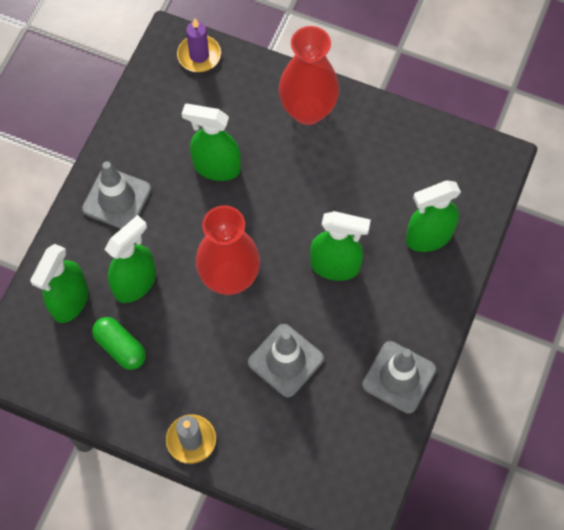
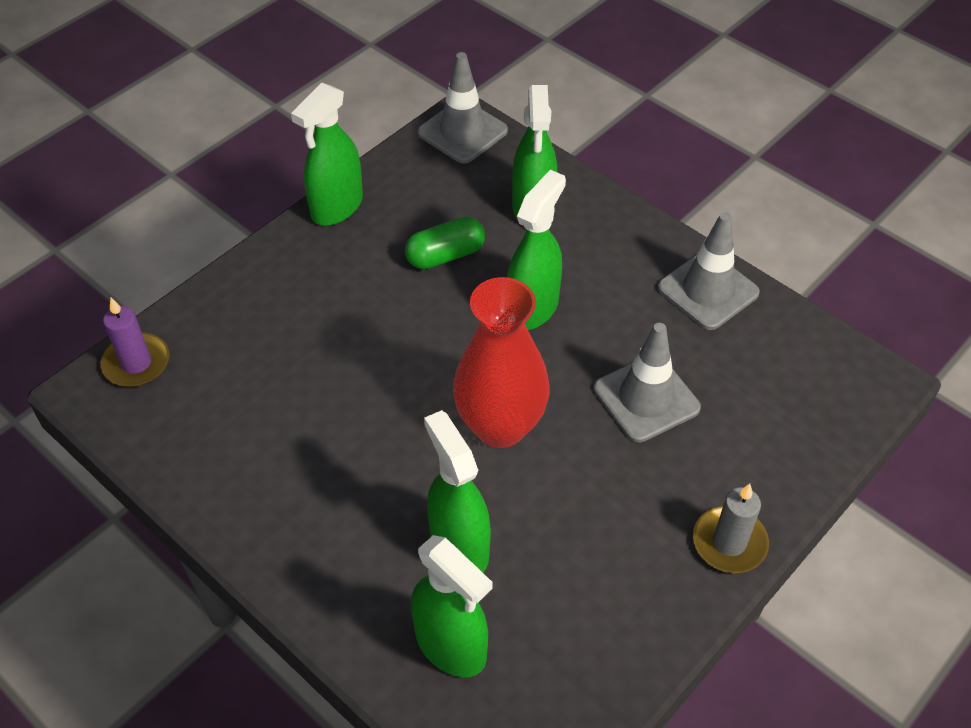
camera: 70 degrees left, 15 degrees down
grey traffic cone [82,161,151,229] -> grey traffic cone moved to [418,52,508,164]
green capsule [92,317,146,370] -> green capsule moved to [405,217,485,269]
green spray bottle [182,104,241,181] -> green spray bottle moved to [291,83,363,226]
red vase [279,26,339,125] -> none

